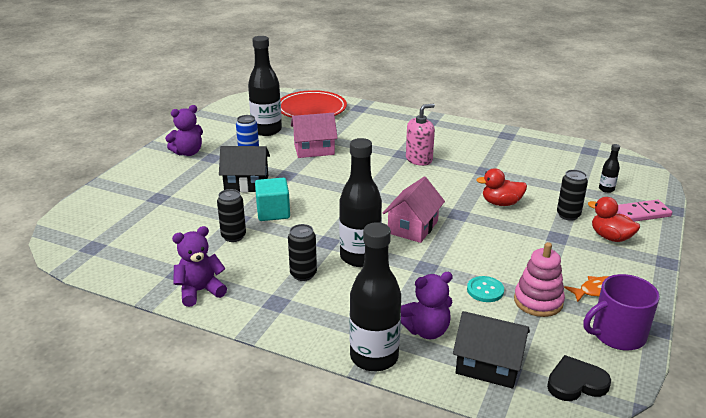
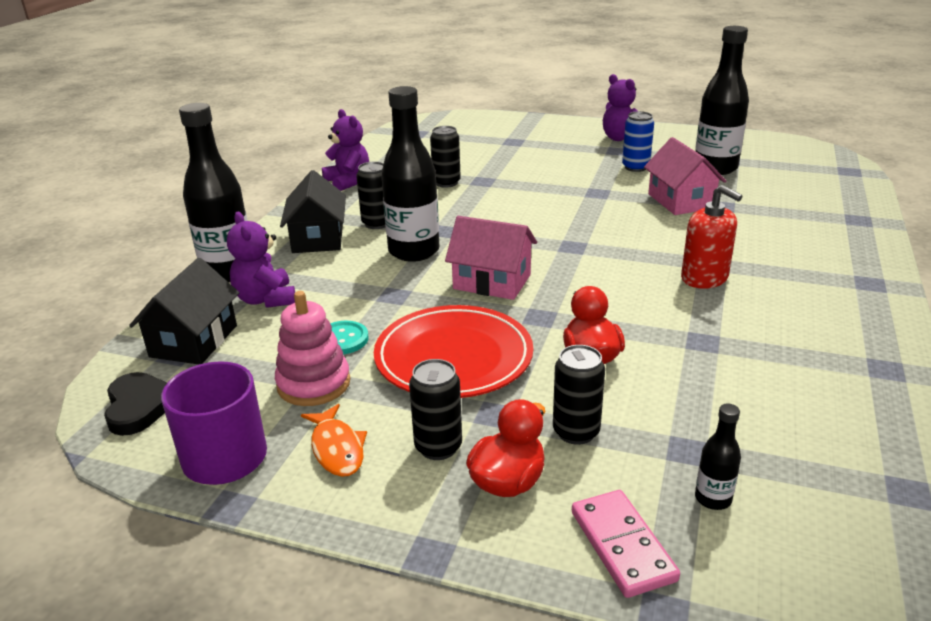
camera: 85 degrees right, 0 degrees up
black house [219,146,270,192] -> black house moved to [280,170,346,253]
turquoise cube [255,178,290,221] -> none
red plate [281,90,347,118] -> red plate moved to [374,305,533,398]
pink soap dispenser [406,104,435,166] -> red soap dispenser [681,185,743,289]
none -> black can [409,359,462,460]

